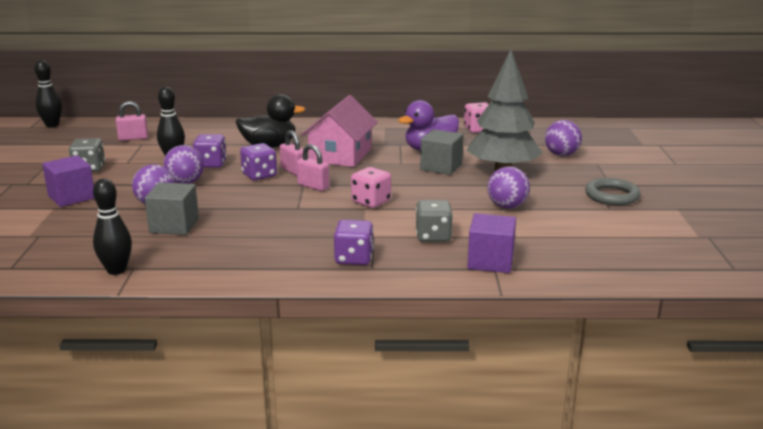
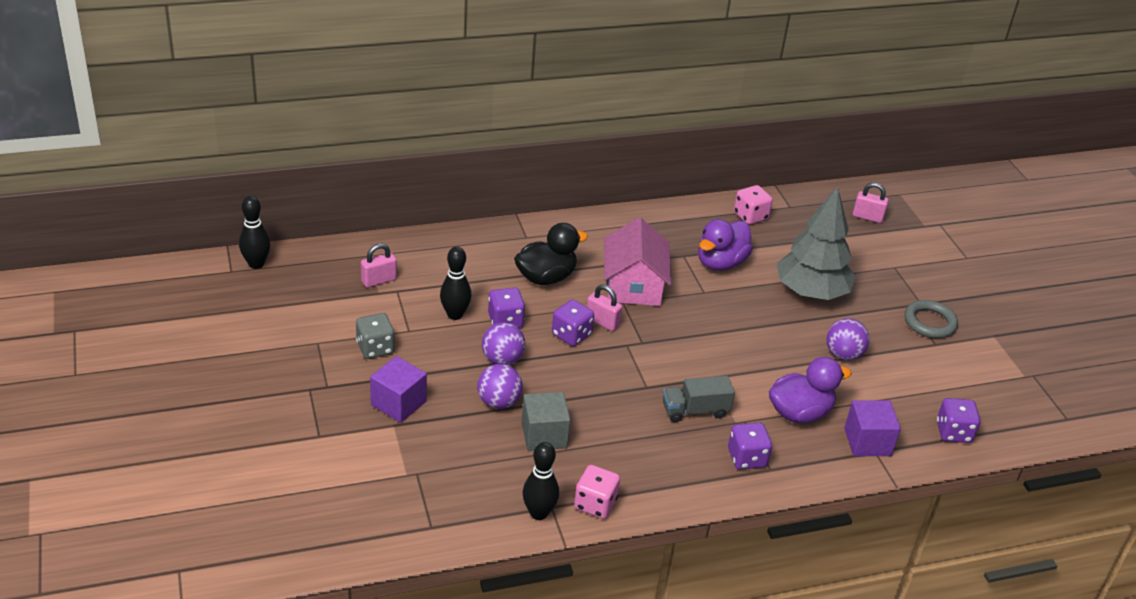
camera: 20 degrees left, 15 degrees up
pink padlock [297,144,329,191] -> pink padlock moved to [853,183,889,223]
pink dice [351,167,391,208] -> pink dice moved to [574,465,620,519]
grey dice [416,200,453,242] -> purple duck [769,357,852,423]
grey cube [420,129,463,175] -> none
purple ball [545,120,582,156] -> none
none -> grey truck [663,376,735,422]
none -> purple dice [937,398,981,443]

